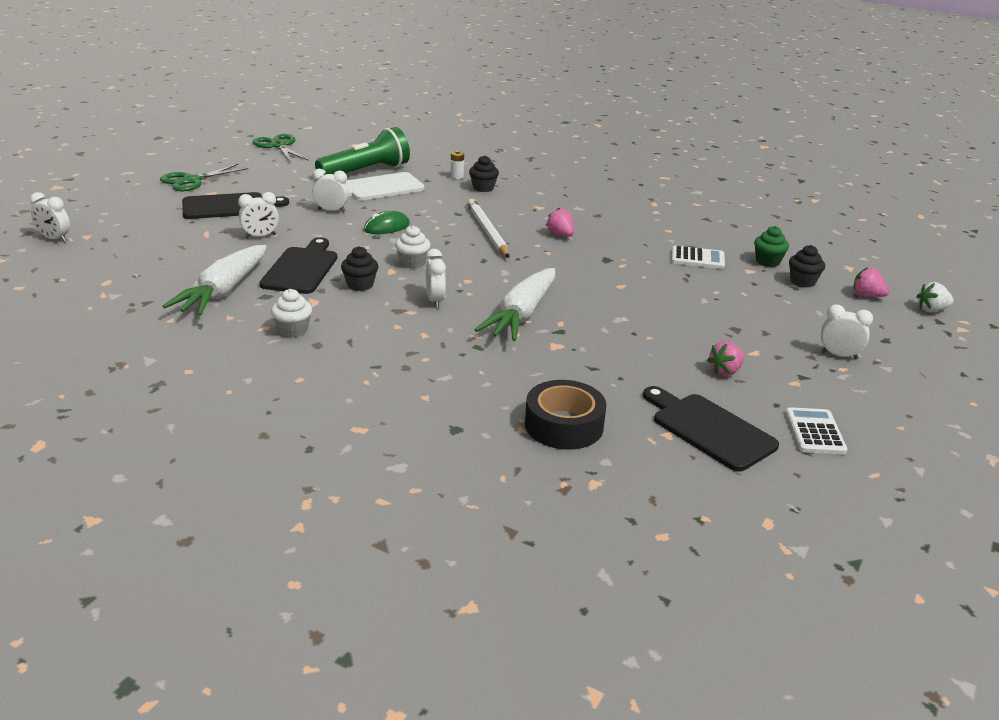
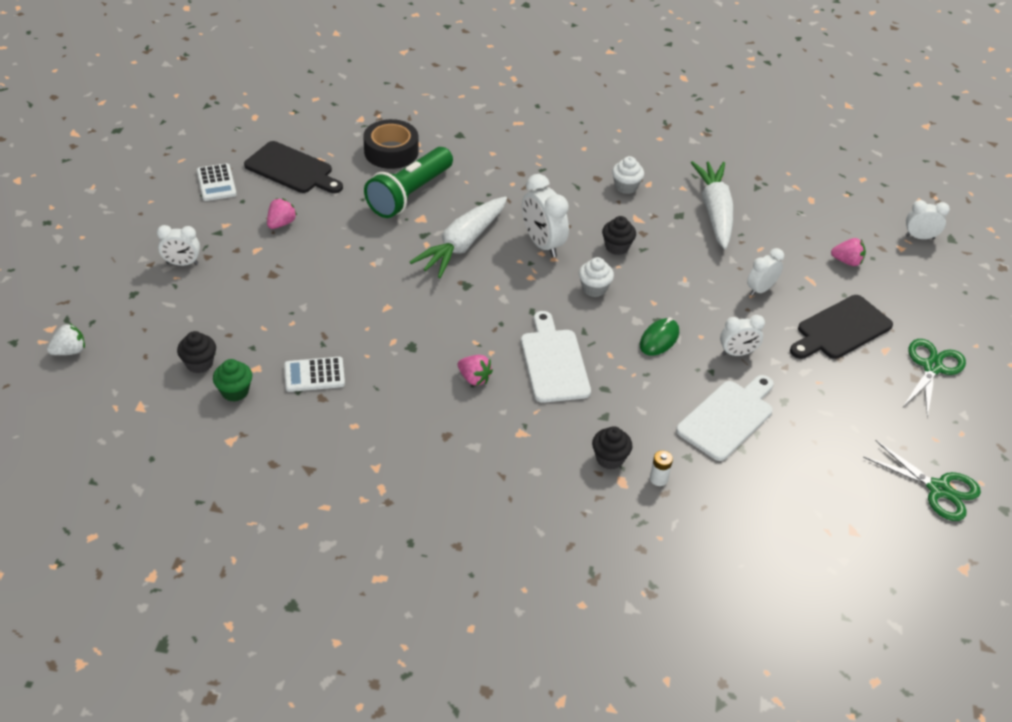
camera: 160 degrees right, 15 degrees up
black cutting board [259,237,337,294] -> none
green flashlight [315,127,410,175] -> green flashlight moved to [364,147,453,218]
white clock [426,249,446,308] -> white clock [522,174,569,258], size x1.60
white pencil [467,199,509,258] -> white cutting board [521,311,591,403]
white carrot [474,268,555,341] -> white carrot turned 150 degrees counterclockwise [410,196,507,278]
pink strawberry [853,267,890,297] -> pink strawberry moved to [831,238,866,266]

